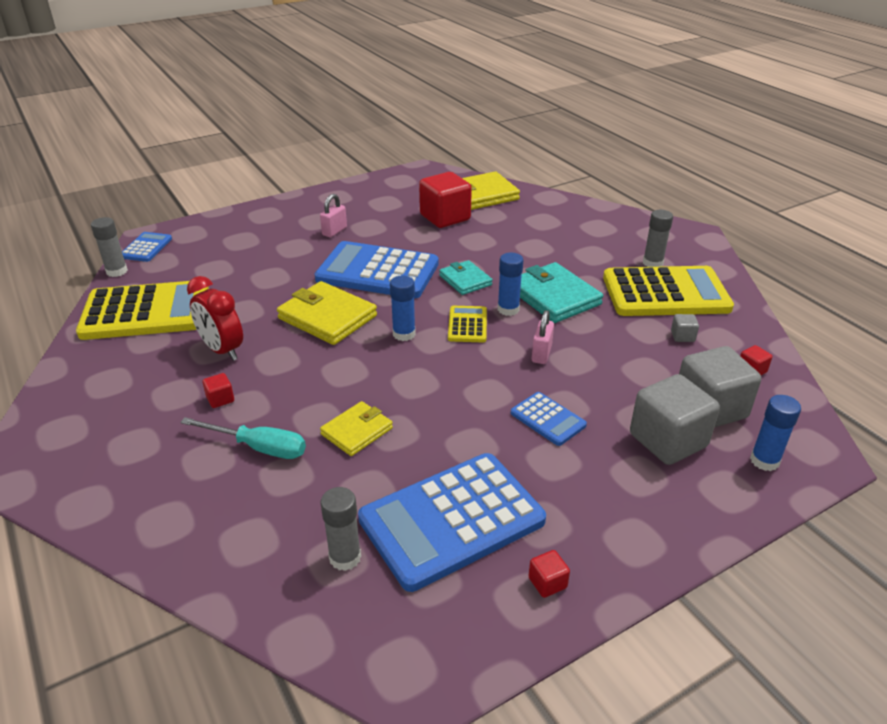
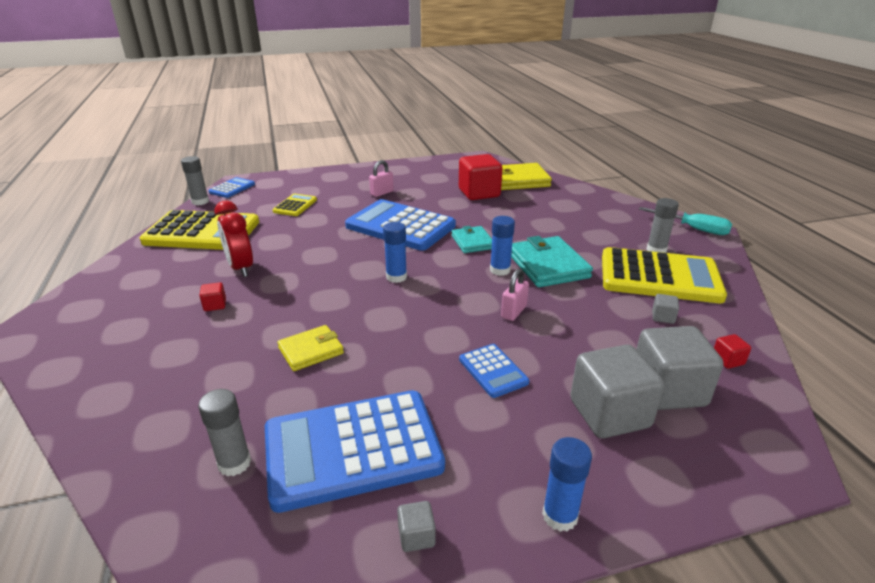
camera: 15 degrees right, 5 degrees down
turquoise screwdriver [180,417,306,459] -> turquoise screwdriver moved to [639,207,732,235]
yellow wallet [277,281,377,345] -> none
yellow calculator [448,306,487,342] -> yellow calculator moved to [273,194,317,216]
red cube [528,550,570,598] -> grey cube [397,501,436,552]
blue glue stick [750,395,801,471] -> blue glue stick moved to [542,437,592,532]

